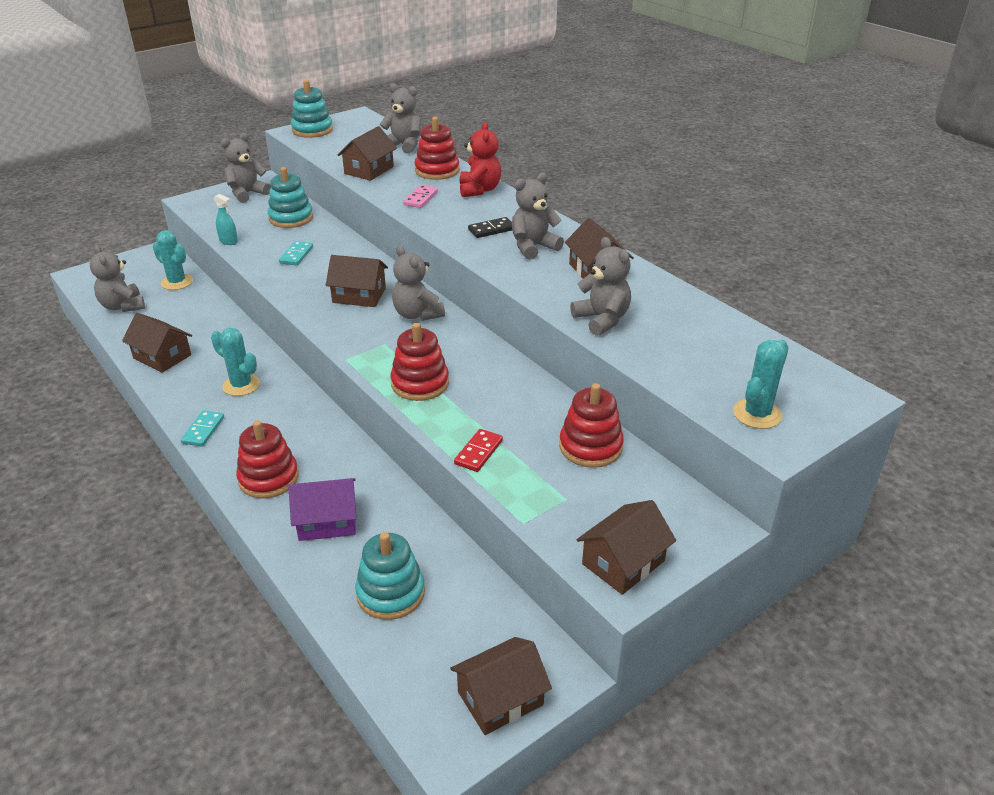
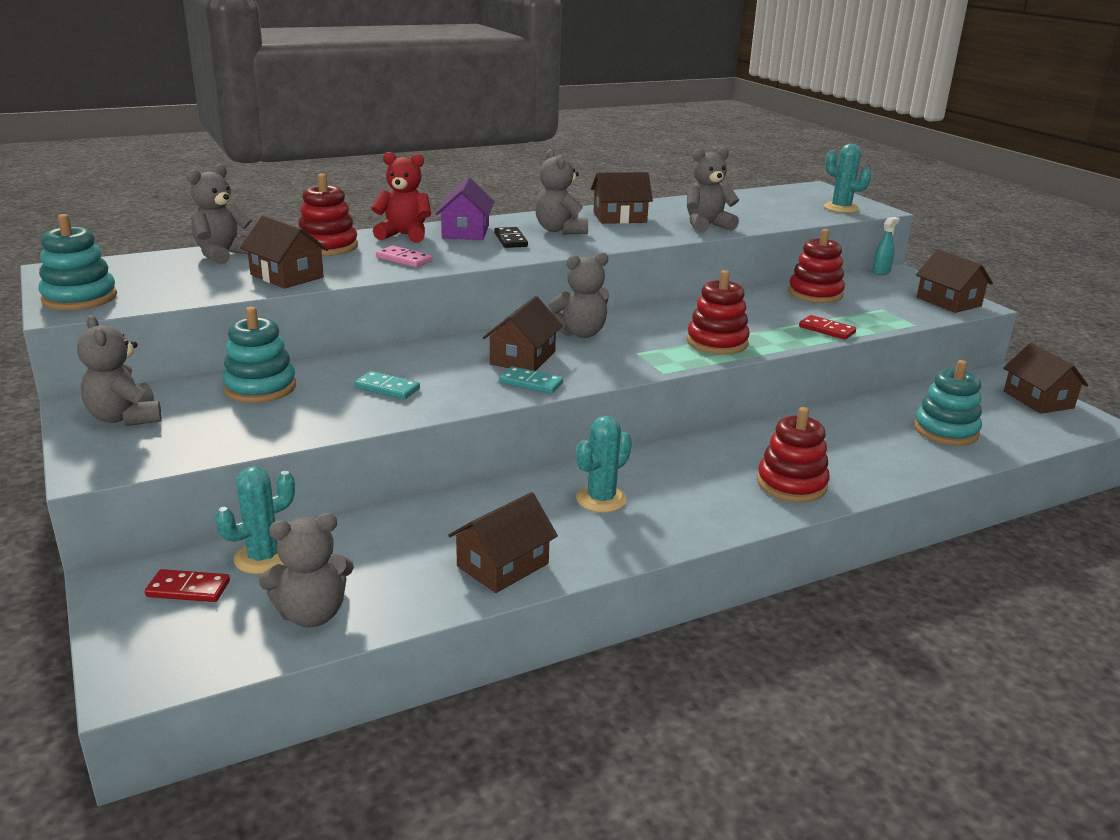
camera: 80 degrees left, 10 degrees down
turquoise domino [181,410,224,447] -> turquoise domino moved to [499,366,563,394]
turquoise spray bottle [214,194,238,245] -> turquoise spray bottle moved to [872,217,900,275]
purple house [288,478,357,541] -> purple house moved to [435,177,494,240]
none -> red domino [145,569,230,602]

